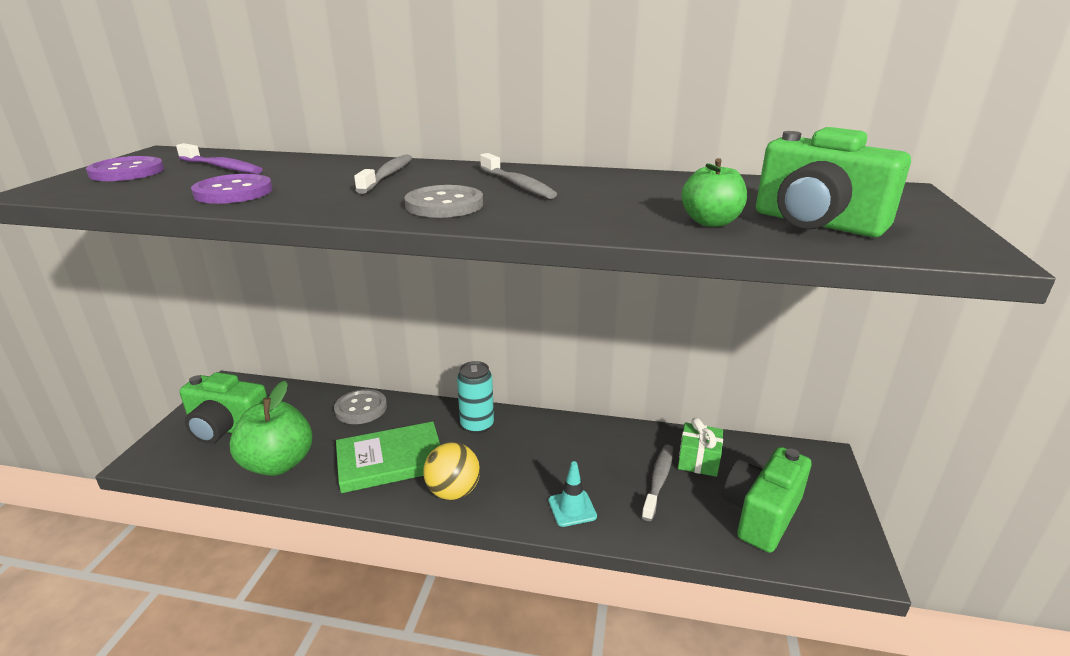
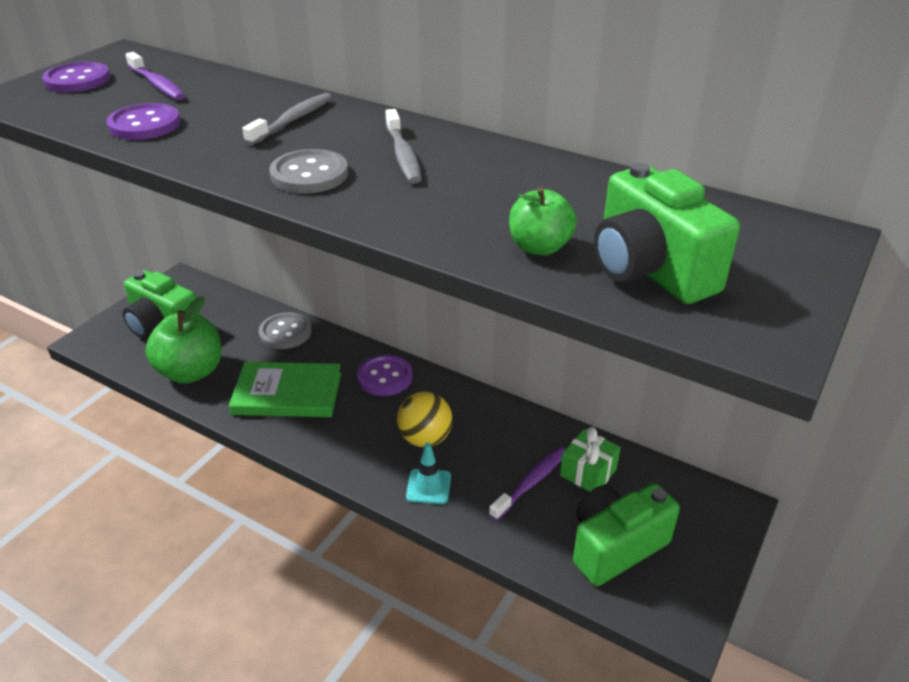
camera: 20 degrees right, 10 degrees up
yellow ball [423,442,480,500] -> yellow ball moved to [397,392,453,447]
turquoise can [457,361,494,434] -> purple button [357,355,413,396]
grey toothbrush [642,445,673,521] -> purple toothbrush [489,447,566,521]

